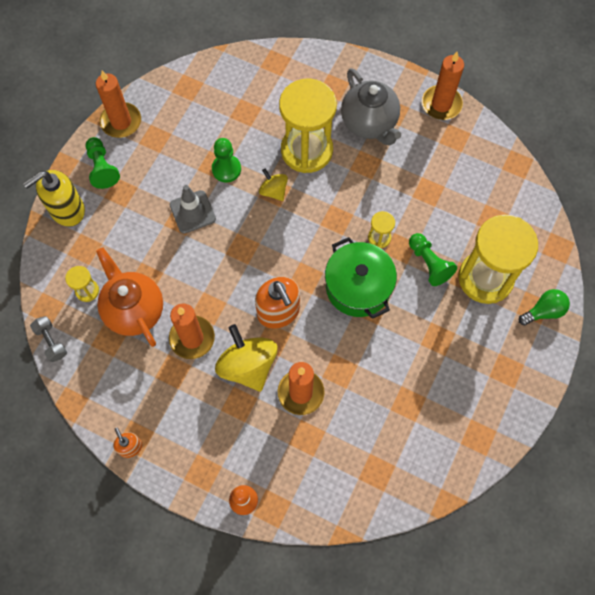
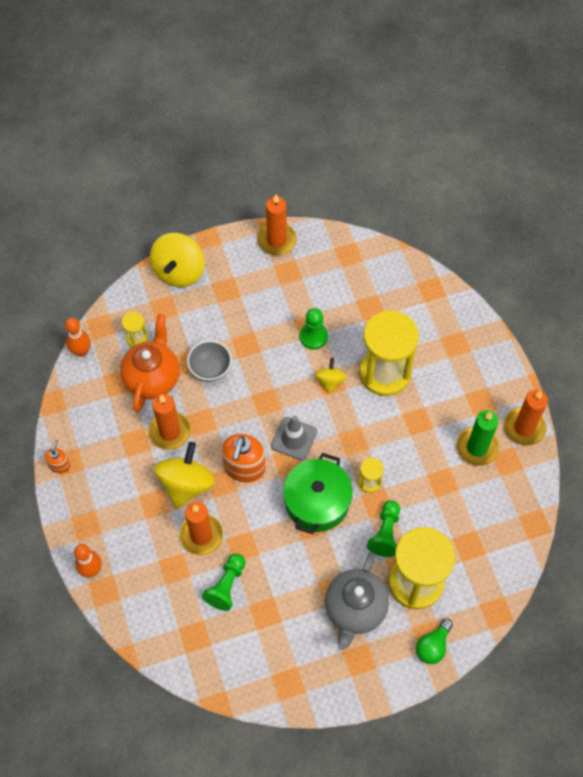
camera: 45 degrees right, 5 degrees down
yellow soap dispenser [23,170,85,227] -> yellow spinning top [150,233,204,287]
grey dumbbell [30,316,67,362] -> orange bowling pin [65,318,91,357]
green pawn [86,137,120,189] -> green pawn moved to [202,554,245,611]
grey traffic cone [169,185,216,234] -> grey traffic cone moved to [271,416,317,461]
grey teapot [341,68,401,146] -> grey teapot moved to [325,552,389,650]
green light bulb [519,289,570,325] -> green light bulb turned 105 degrees clockwise [416,619,453,664]
none -> grey bowl [187,340,232,381]
none -> green candle [456,410,499,466]

